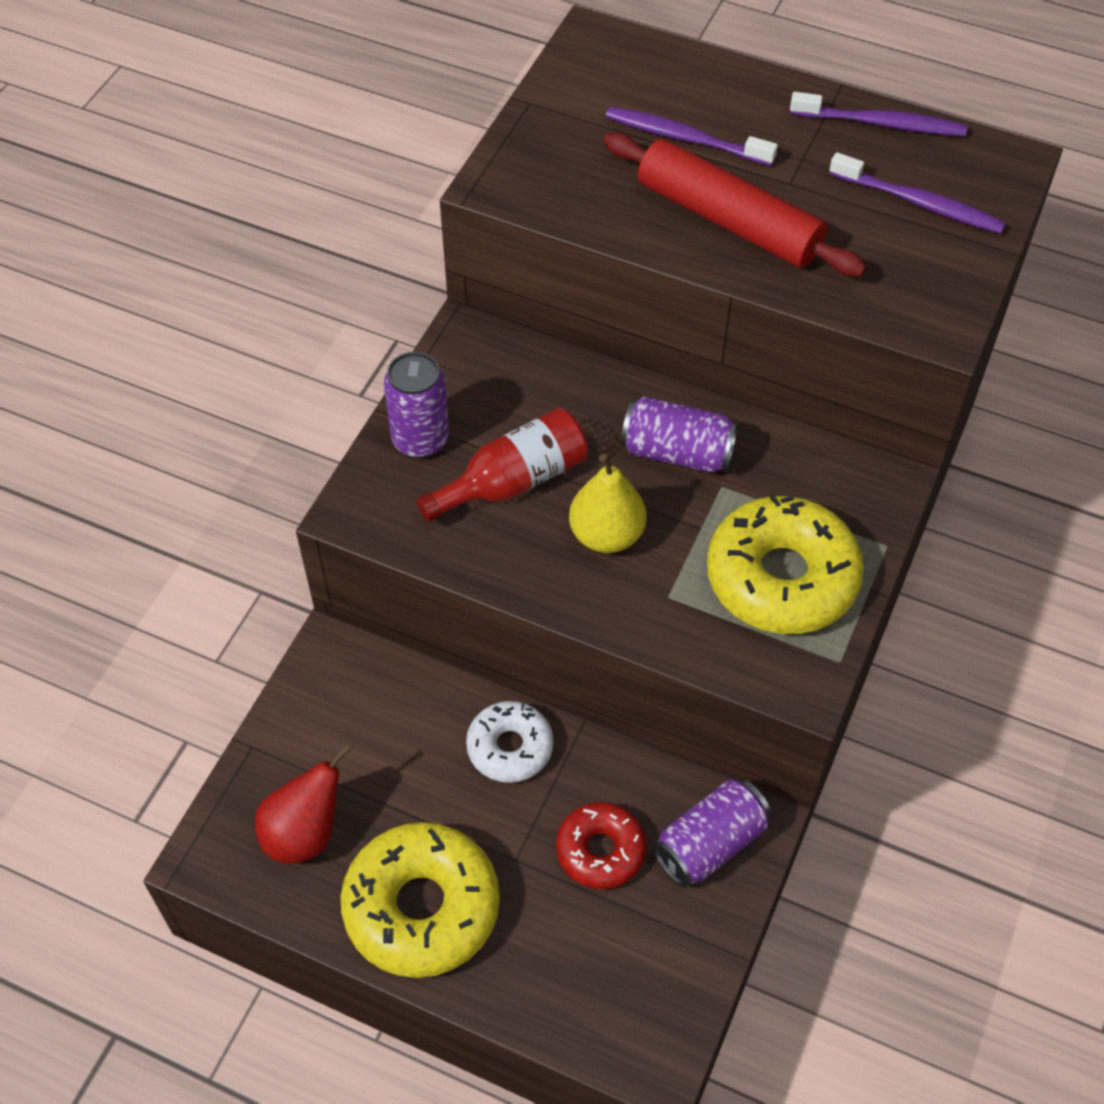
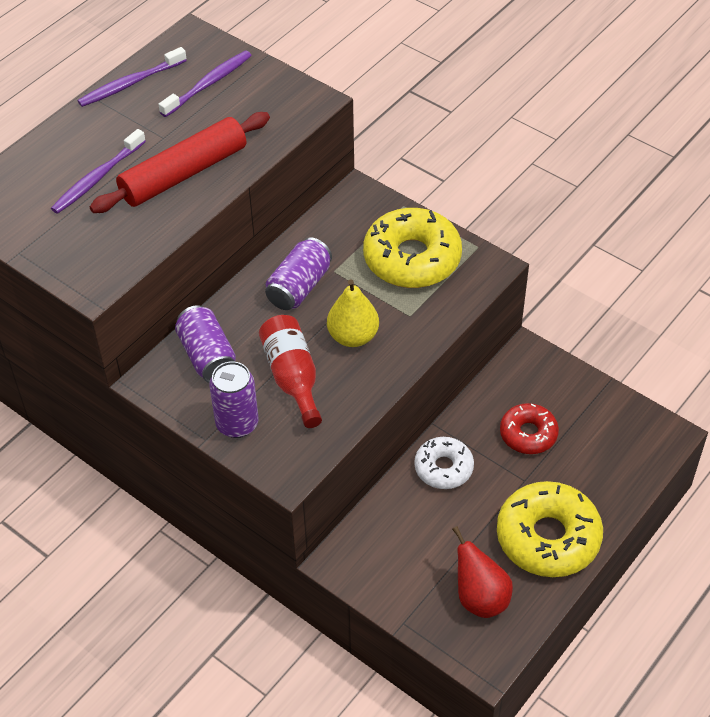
camera: 75 degrees left, 5 degrees down
purple can [653,779,771,888] -> purple can moved to [175,305,236,383]
purple toothbrush [790,92,967,136] -> purple toothbrush turned 150 degrees counterclockwise [78,47,187,107]

